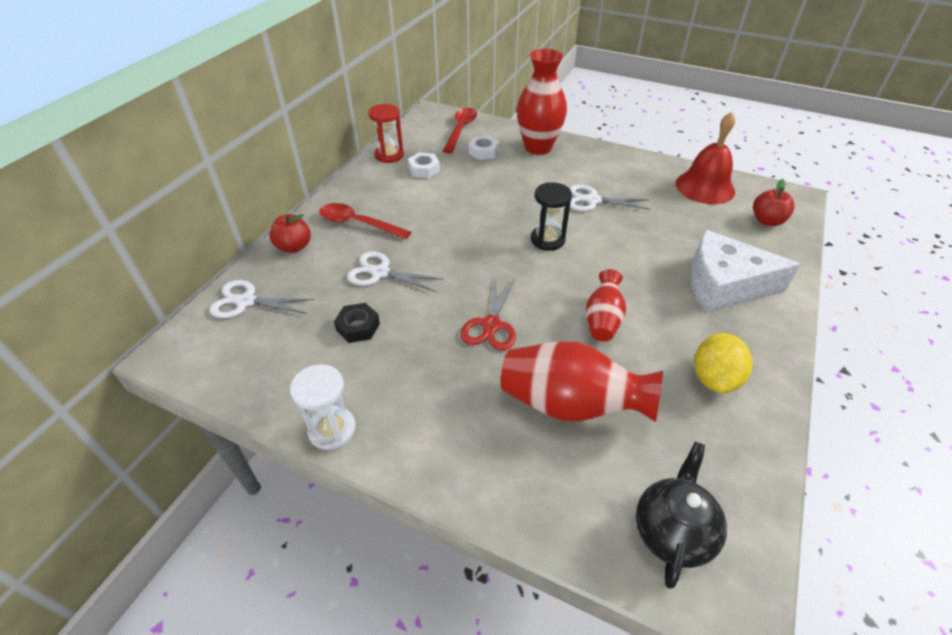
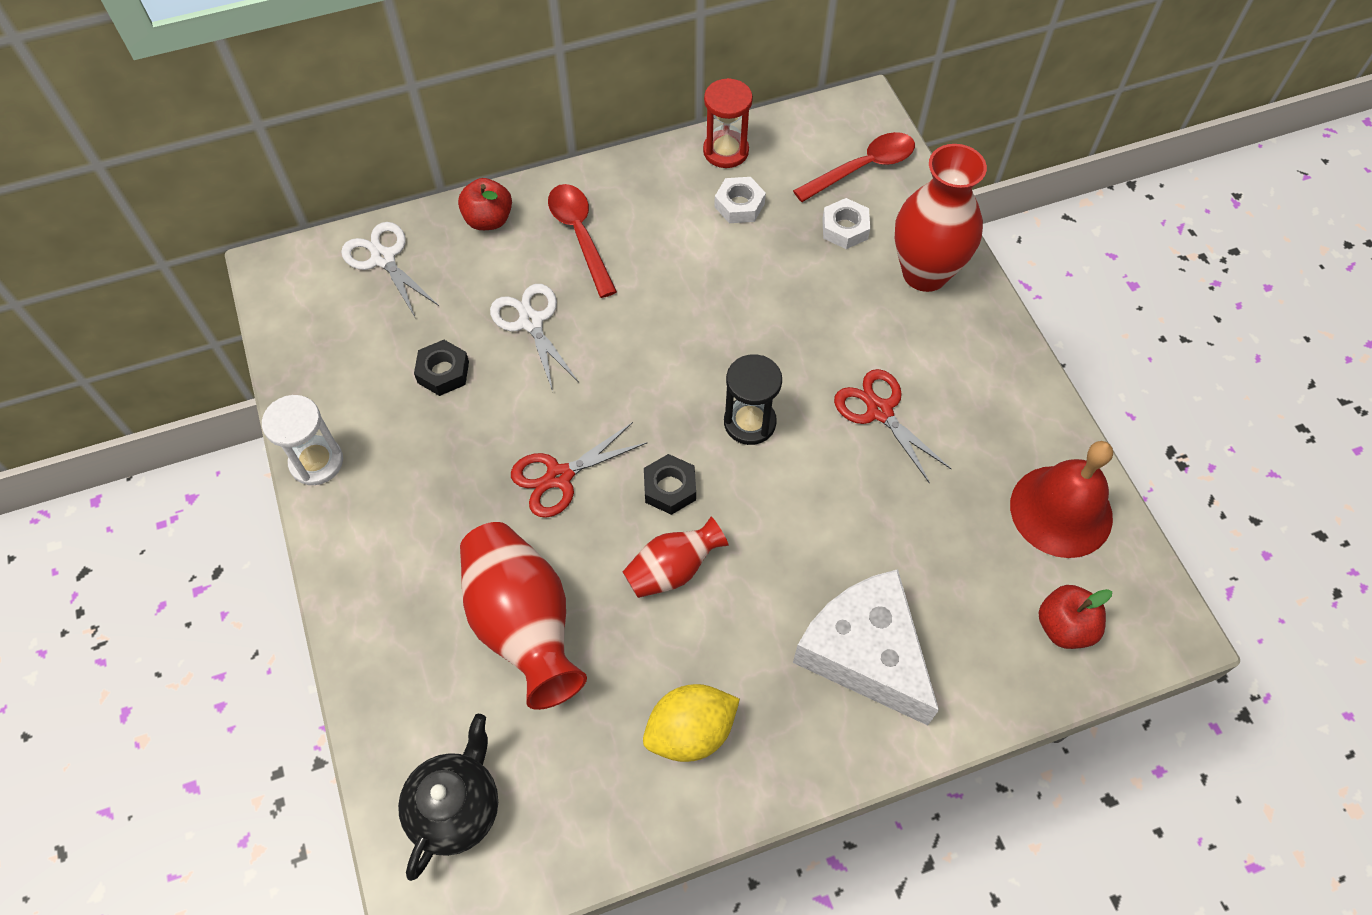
camera: 45 degrees right, 15 degrees up
white scissors [569,184,651,211] -> red scissors [834,369,951,483]
black teapot [636,442,727,589] -> black teapot turned 45 degrees counterclockwise [398,714,498,881]
none -> black nut [644,454,696,515]

